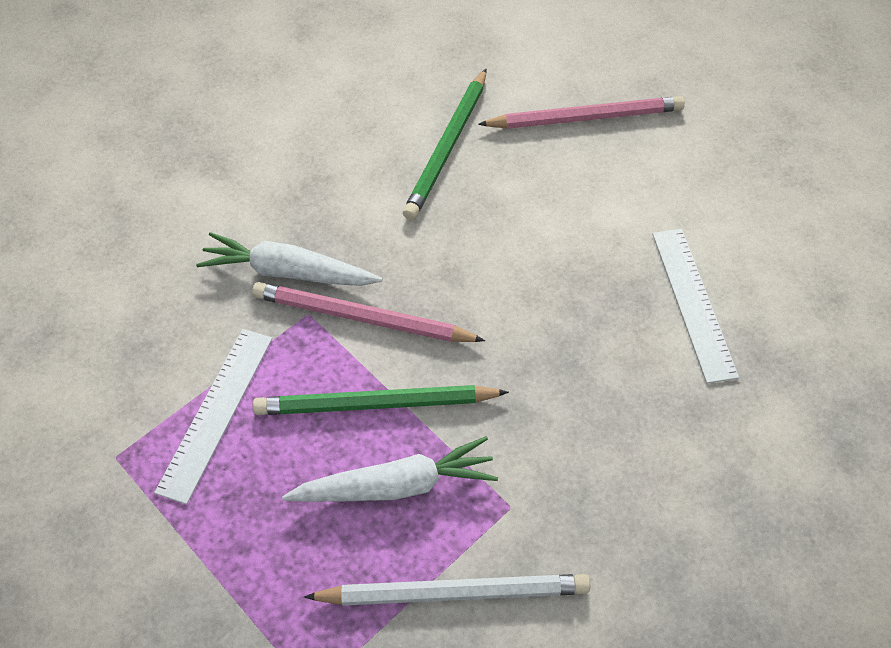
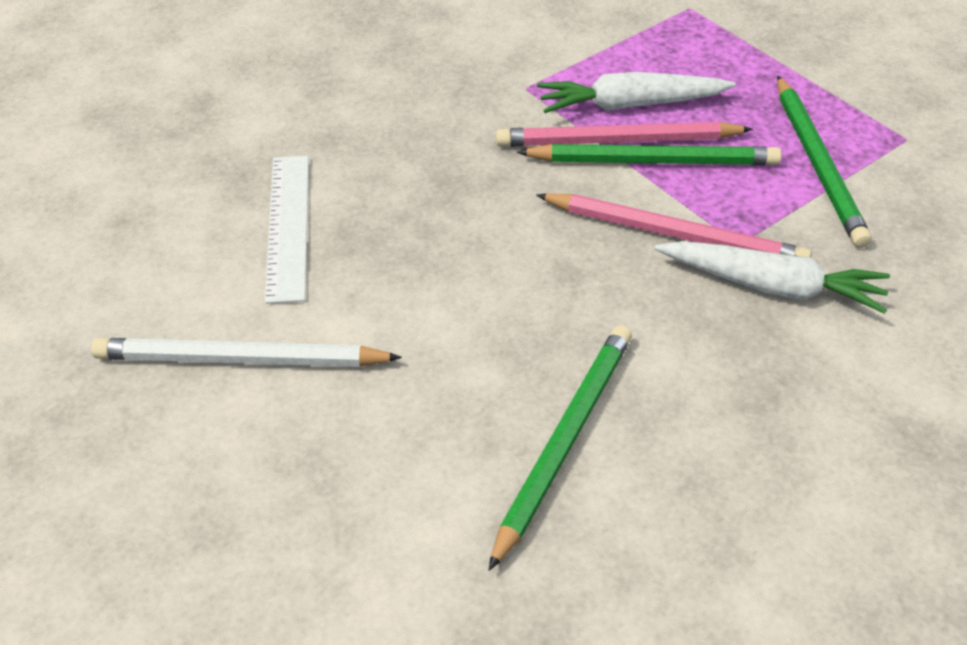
camera: 175 degrees left, 10 degrees down
white ruler [154,329,272,504] -> green pencil [777,76,872,248]
white pencil [304,574,590,606] -> white pencil moved to [91,338,402,367]
pink pencil [478,96,685,129] -> pink pencil moved to [496,122,753,147]

